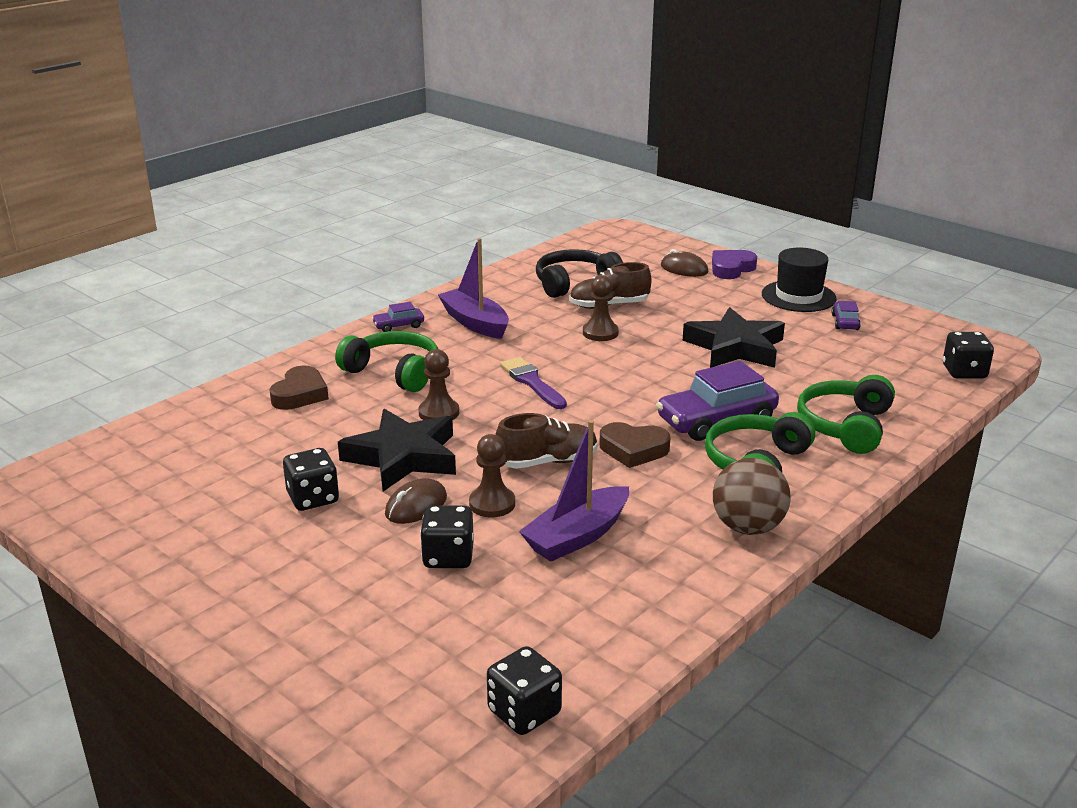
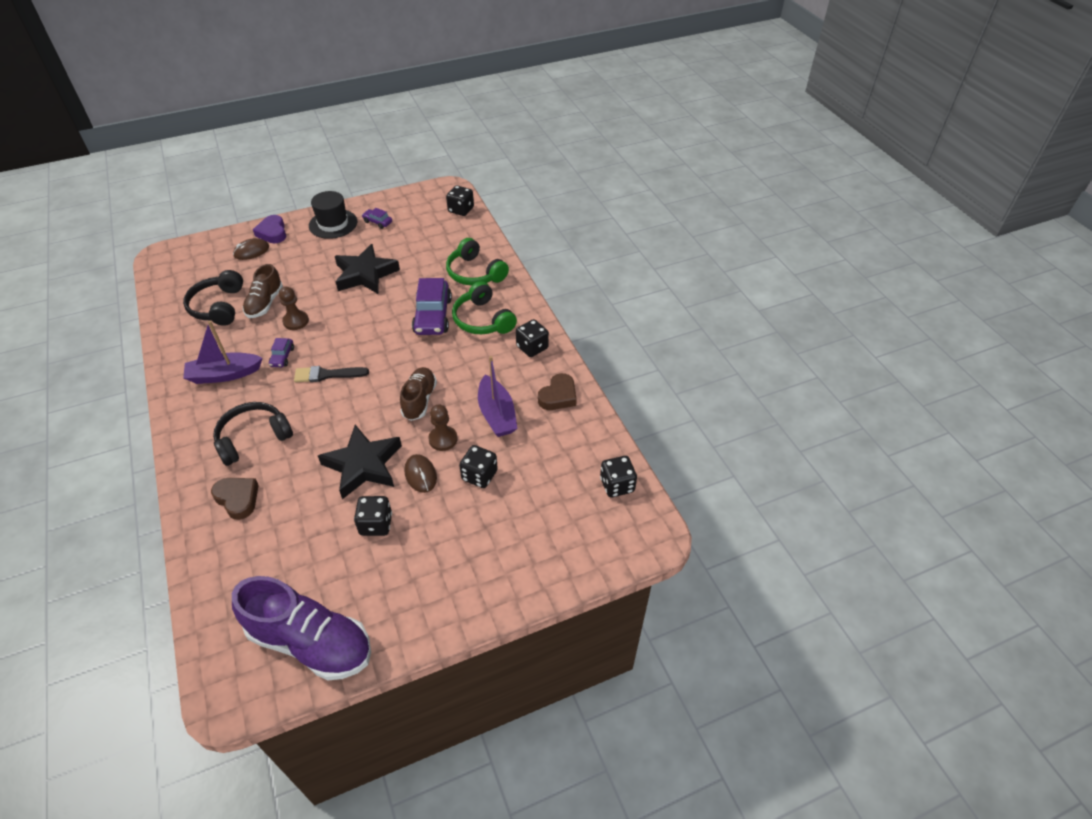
camera: 65 degrees left, 20 degrees up
green headphones [335,331,438,392] -> black headphones [213,402,293,466]
purple car [372,302,424,332] -> purple car moved to [269,338,294,367]
brown pawn [418,349,459,420] -> none
purple brush [500,357,567,409] -> black brush [294,366,369,382]
brown heart [599,422,670,468] -> brown heart moved to [538,373,577,410]
brown ball [713,458,791,535] -> black dice [516,319,549,357]
none -> purple shoe [232,576,371,680]

